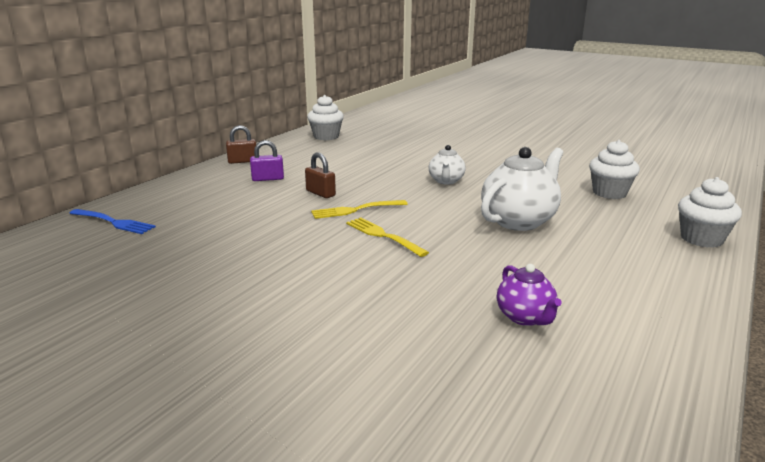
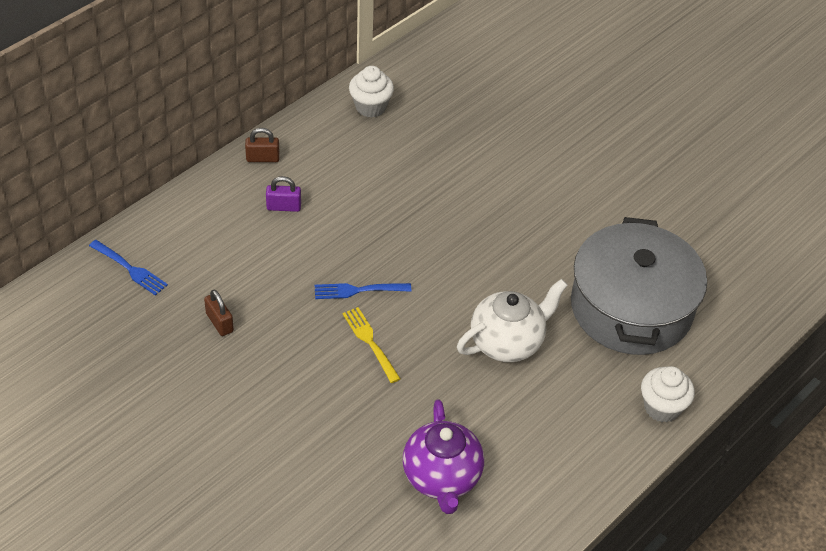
camera: 10 degrees right, 25 degrees up
brown padlock [305,152,336,198] -> brown padlock moved to [204,290,234,336]
yellow fork [311,200,408,219] -> blue fork [315,283,411,299]
white teapot [429,145,466,184] -> none
purple teapot [497,264,562,326] -> purple teapot [403,399,484,514], size x1.77
white cupcake [589,140,640,199] -> grey pot [571,217,707,355]

